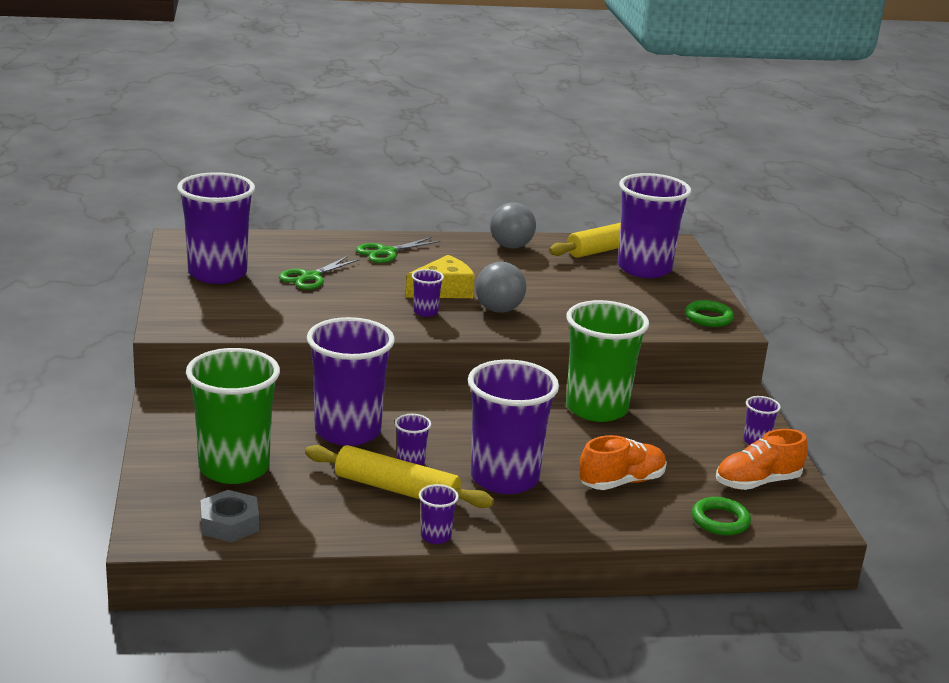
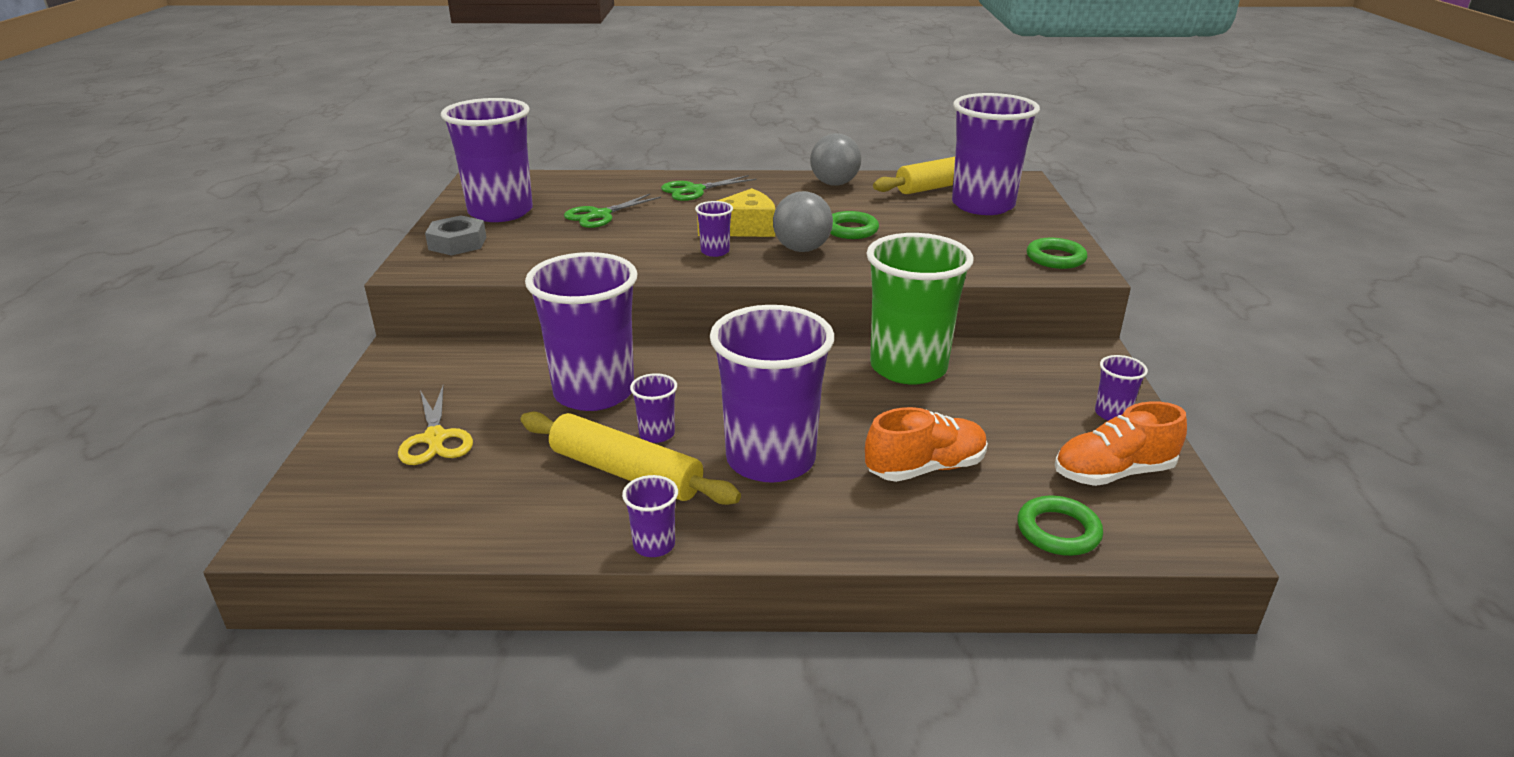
camera: 10 degrees right, 5 degrees up
green cup [186,348,280,484] -> yellow scissors [398,386,473,465]
grey nut [200,490,259,542] -> grey nut moved to [425,215,486,256]
none -> green ring [830,211,879,239]

